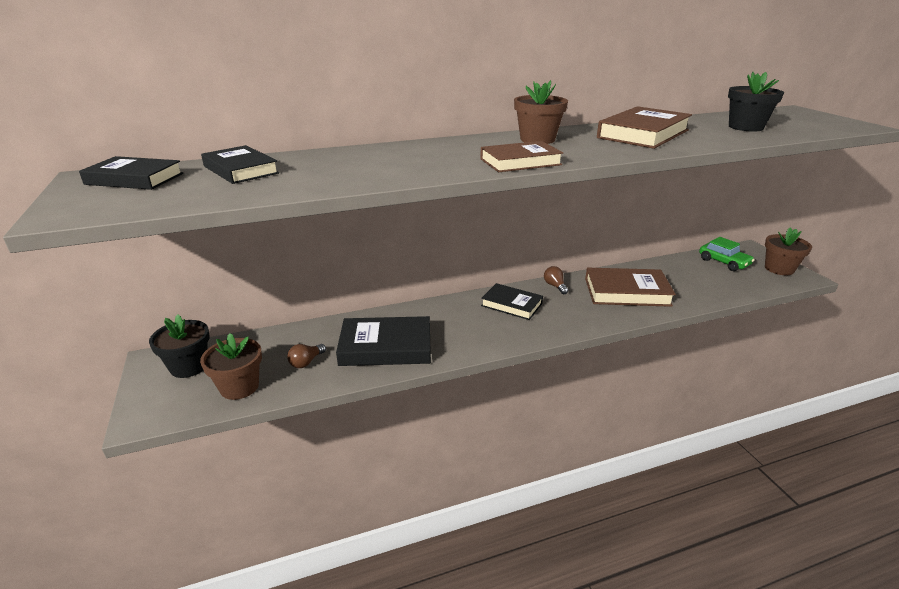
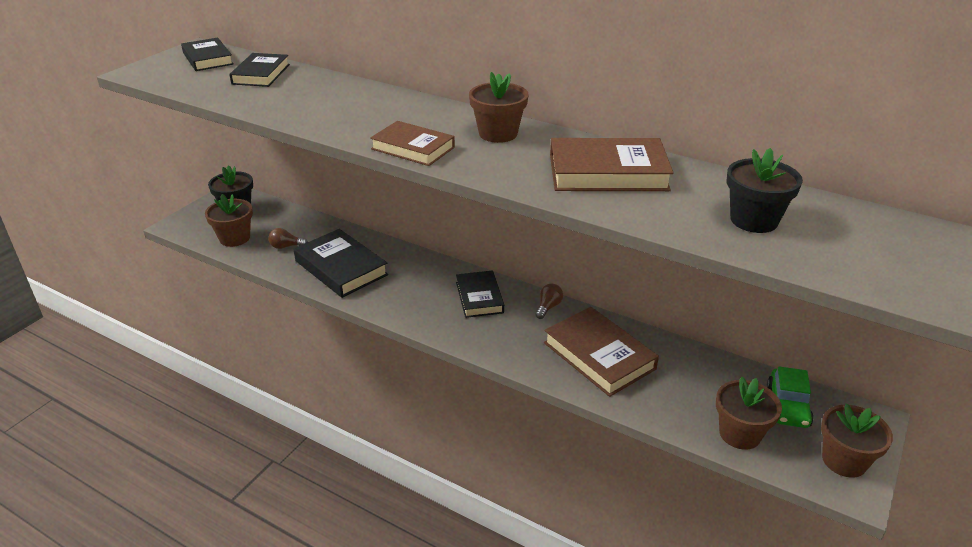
camera: 50 degrees right, 5 degrees up
none -> brown flower pot [716,377,782,450]

